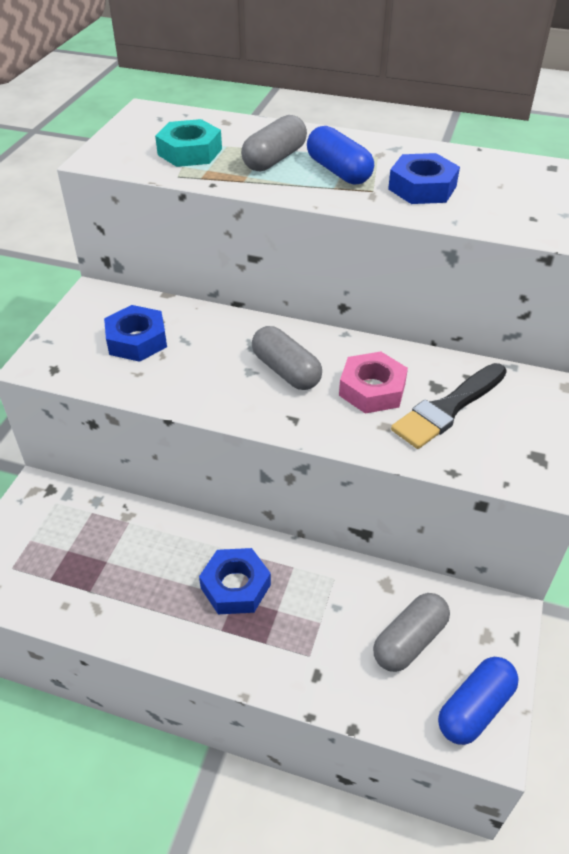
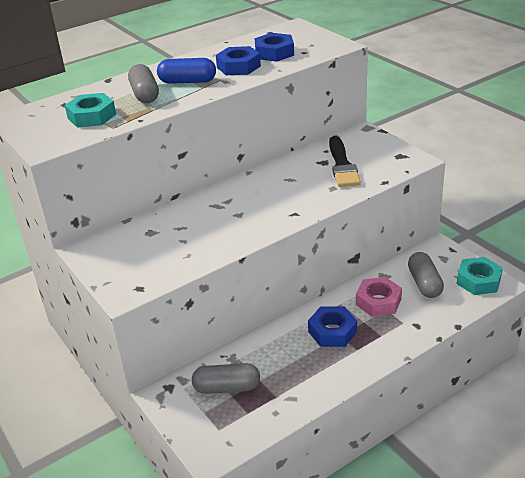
camera: 50 degrees left, 10 degrees down
blue nut [104,305,167,362] -> blue nut moved to [254,33,294,62]
grey capsule [252,326,322,390] -> grey capsule moved to [192,363,260,394]
pink nut [339,351,408,414] -> pink nut moved to [356,277,402,317]
blue capsule [438,657,519,745] -> turquoise nut [456,257,503,295]

